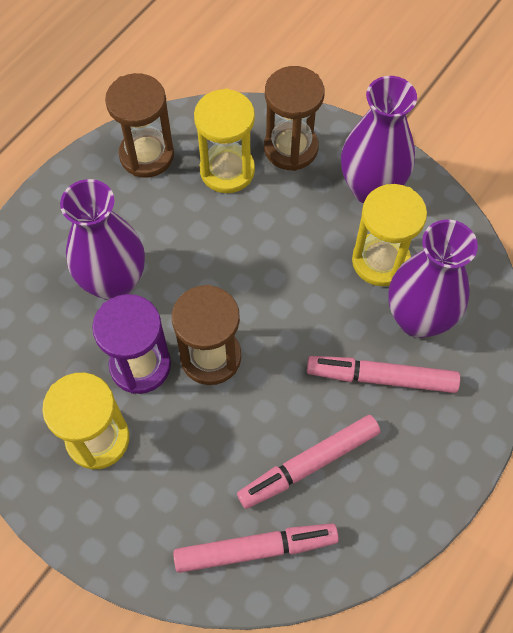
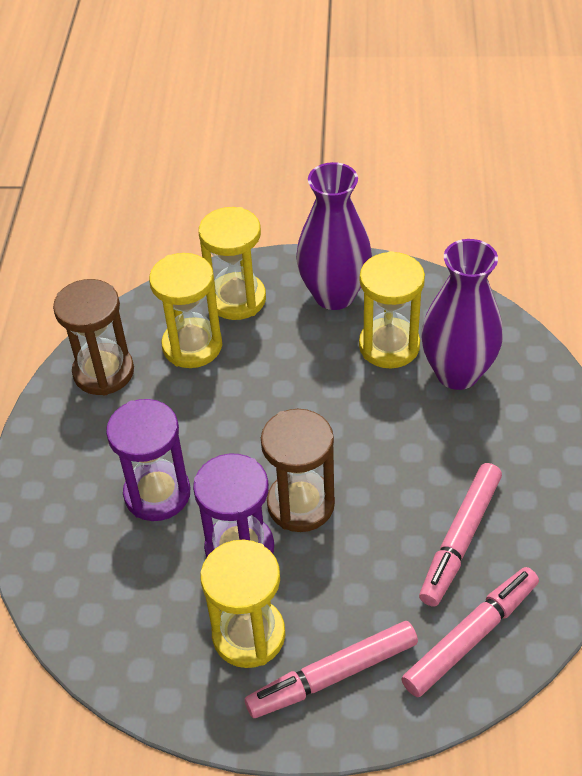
camera: 30 degrees left, 15 degrees down
purple vase [60,179,145,300] -> purple hourglass [106,399,190,521]
brown hourglass [264,66,325,171] -> yellow hourglass [199,207,266,320]
pink marker [307,356,460,393] -> pink marker moved to [245,621,418,718]

